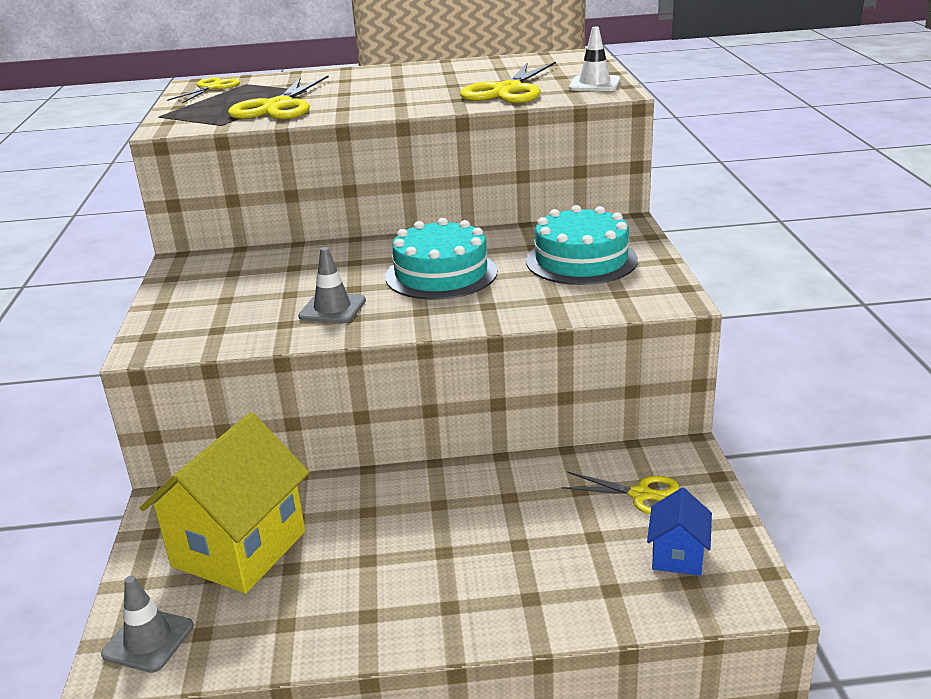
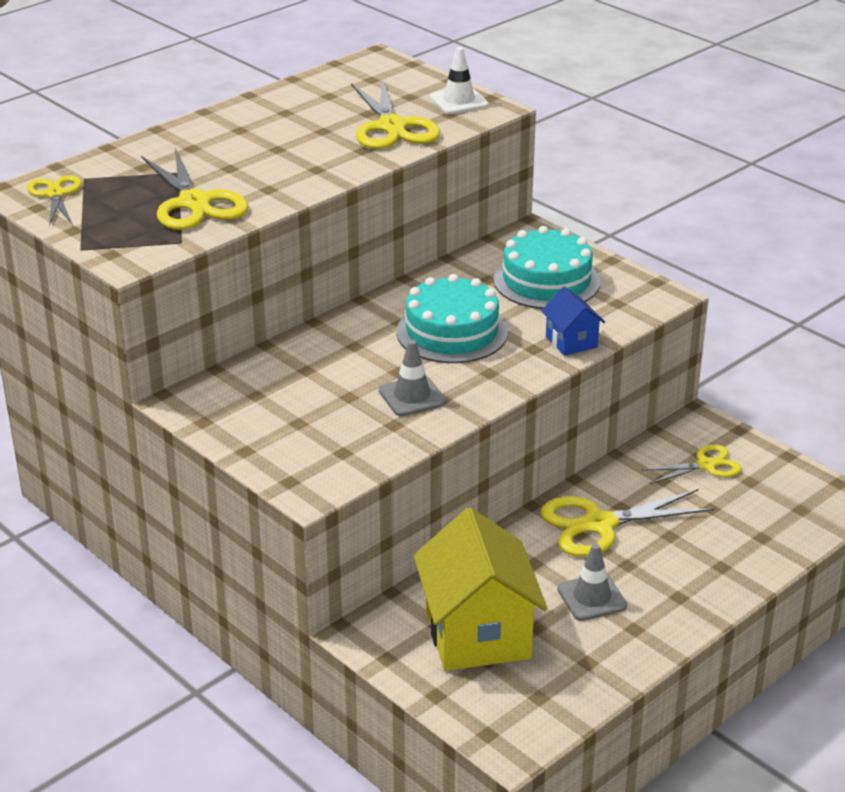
camera: 40 degrees left, 5 degrees up
grey traffic cone [101,576,194,673] -> grey traffic cone moved to [557,544,627,621]
blue house [647,488,712,576] -> blue house moved to [541,287,605,356]
none -> yellow scissors [540,489,714,557]

